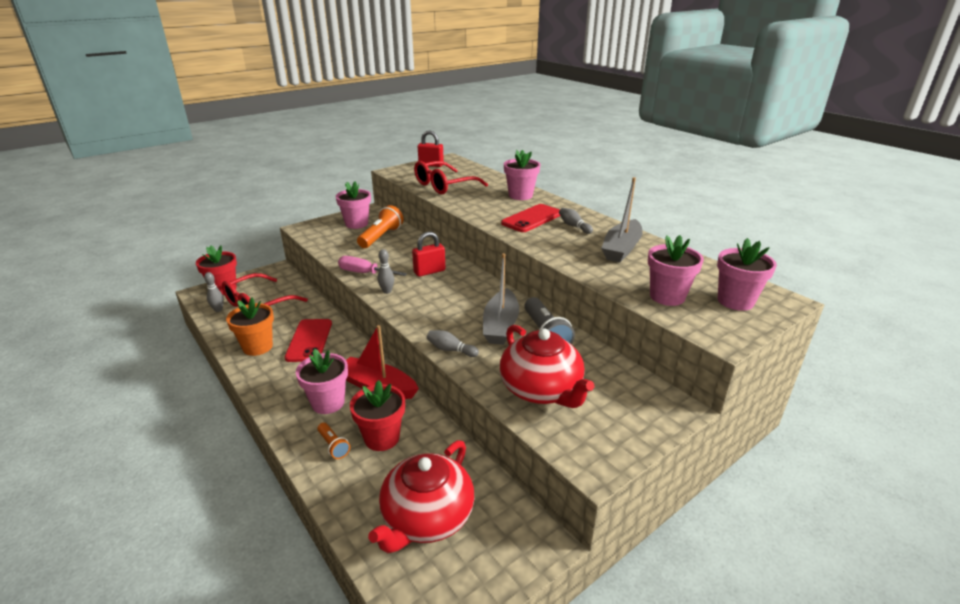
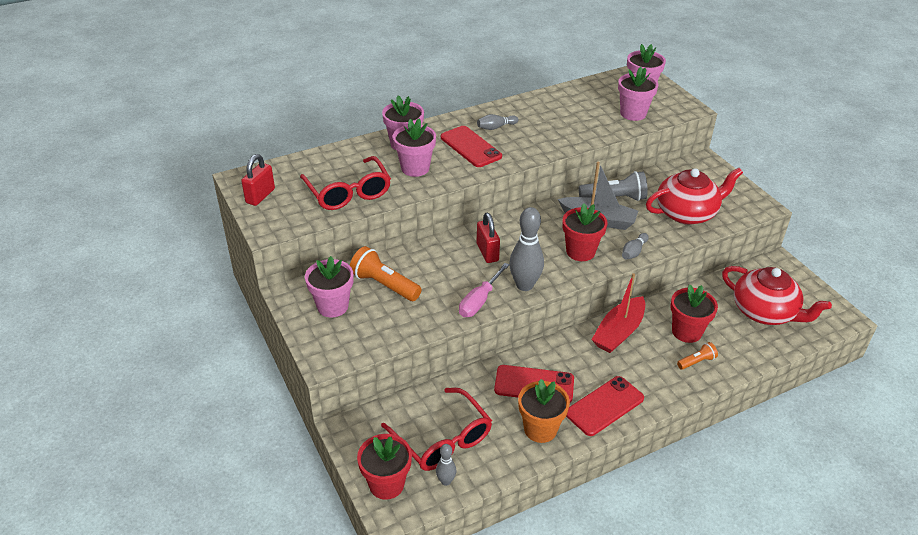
camera: 80 degrees left, 10 degrees up
pink flower pot [296,349,348,414] -> pink flower pot moved to [393,119,436,177]
grey bowling pin [378,249,394,294] -> grey bowling pin [509,207,544,291], size x1.92
grey boat [601,177,643,263] -> none
none -> red flower pot [562,203,607,261]
none -> red phone [566,376,644,436]

